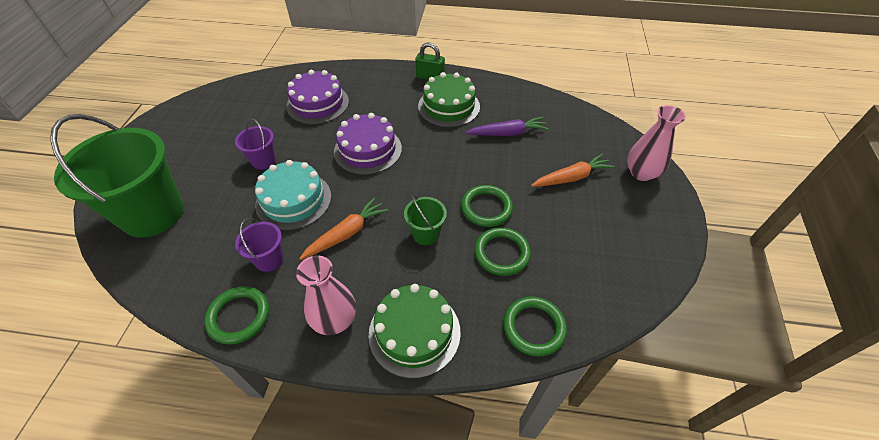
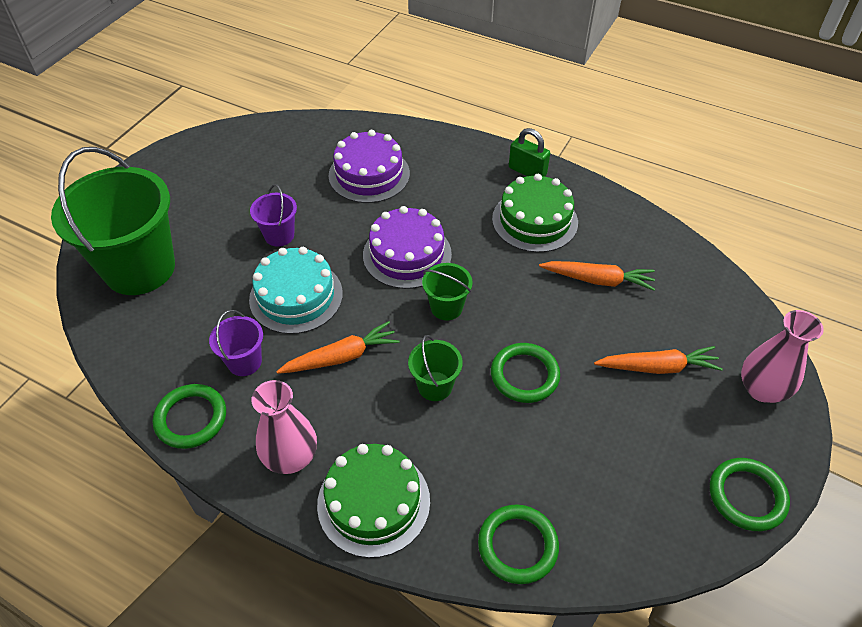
camera: 20 degrees right, 0 degrees up
purple carrot [466,117,549,136] -> orange carrot [539,261,655,291]
green ring [474,227,531,276] -> green ring moved to [710,458,790,531]
none -> green bucket [422,263,473,320]

